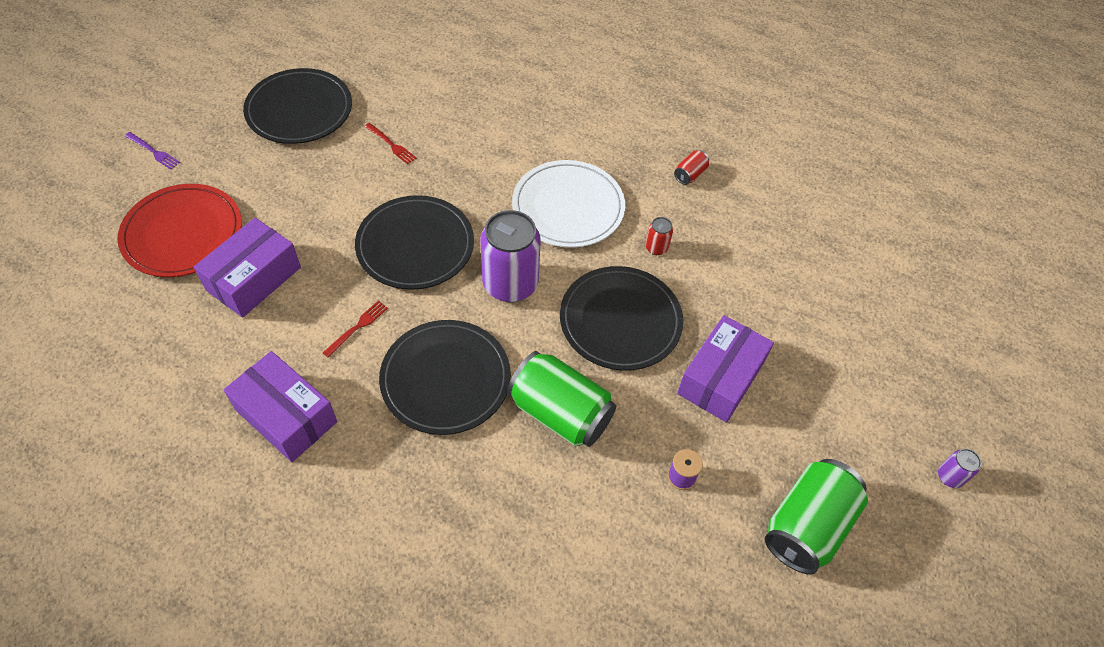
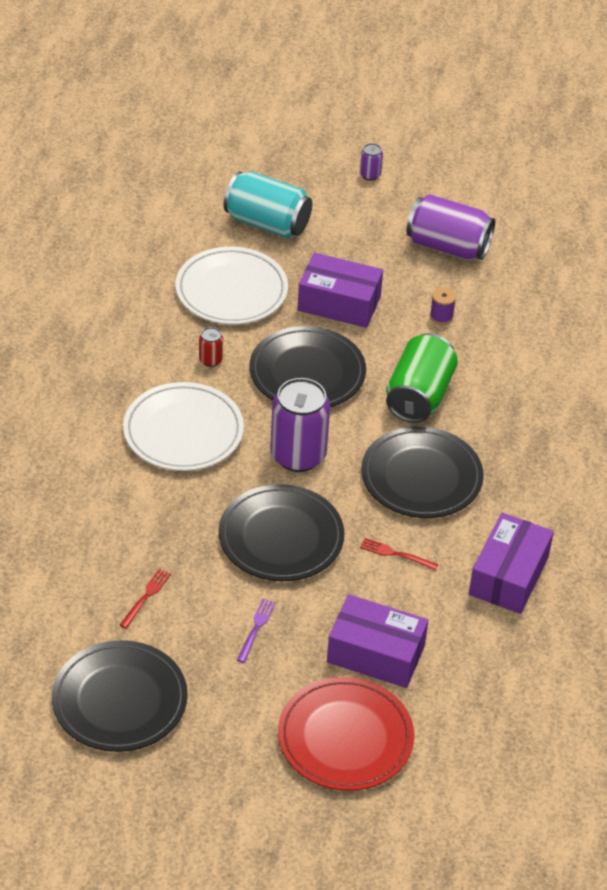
camera: 105 degrees left, 10 degrees down
purple fork [125,132,180,170] -> purple fork moved to [237,599,276,663]
red can [674,150,709,185] -> none
green can [765,459,868,575] -> purple can [406,194,495,260]
none -> white plate [175,247,288,325]
none -> turquoise can [224,172,312,238]

